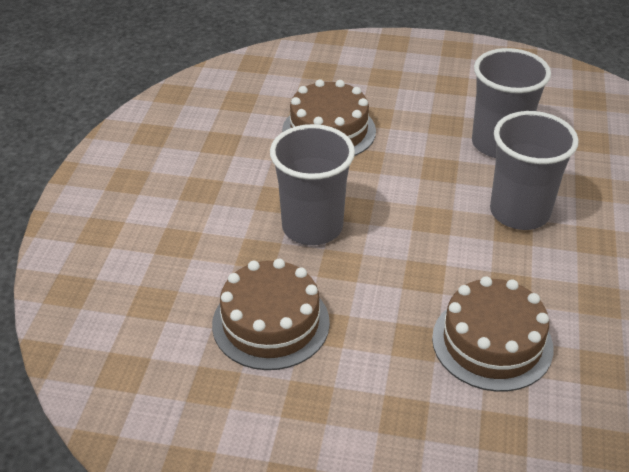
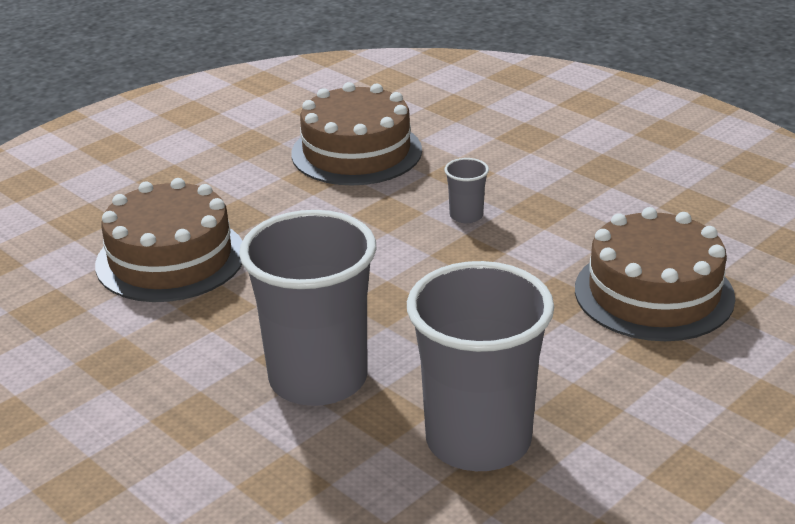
camera: 125 degrees right, 10 degrees down
grey cup [270,124,355,245] -> grey cup [444,158,489,223], size x0.41

